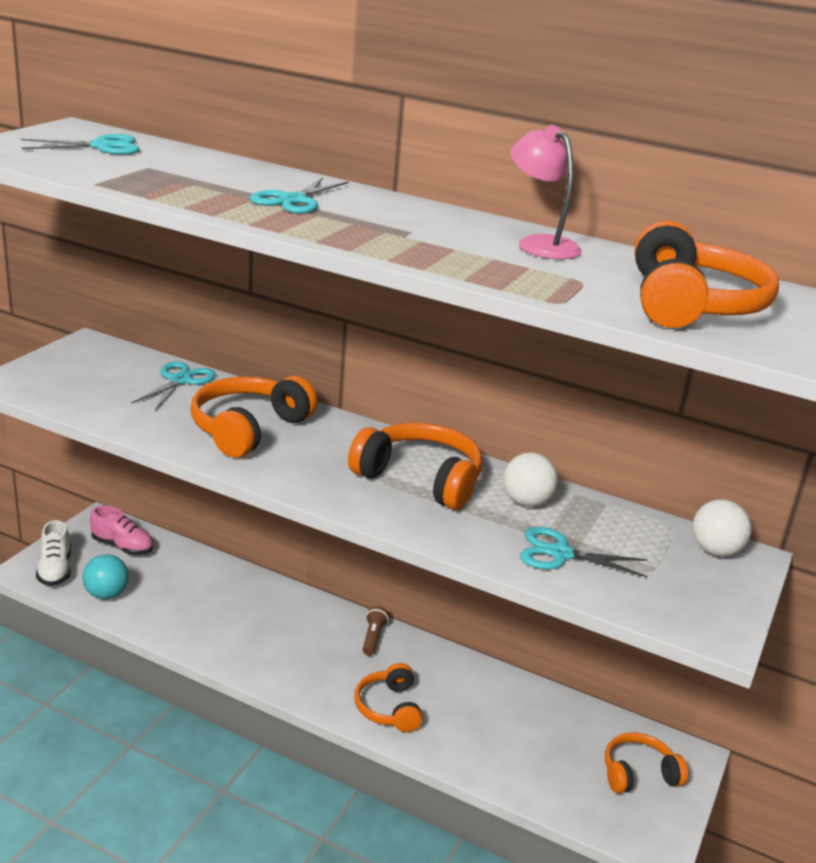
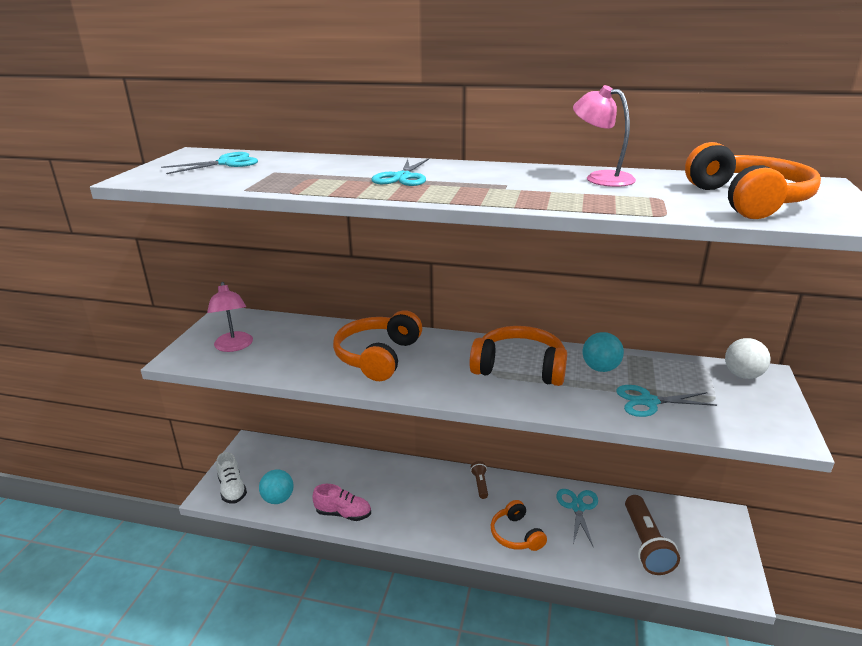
camera: 10 degrees left, 0 degrees up
pink shoe [90,505,153,555] -> pink shoe moved to [312,484,371,521]
turquoise scissors [131,361,216,411] -> turquoise scissors moved to [556,489,598,546]
white ball [503,453,558,507] -> turquoise ball [583,332,624,372]
orange headphones [605,733,688,793] -> none
none -> pink lamp [207,282,253,352]
none -> brown flashlight [625,495,680,575]

